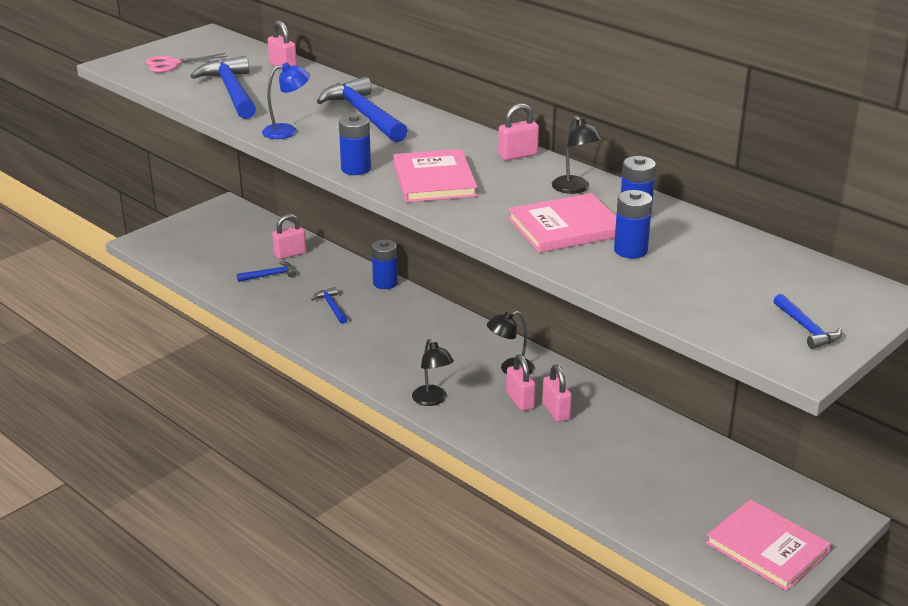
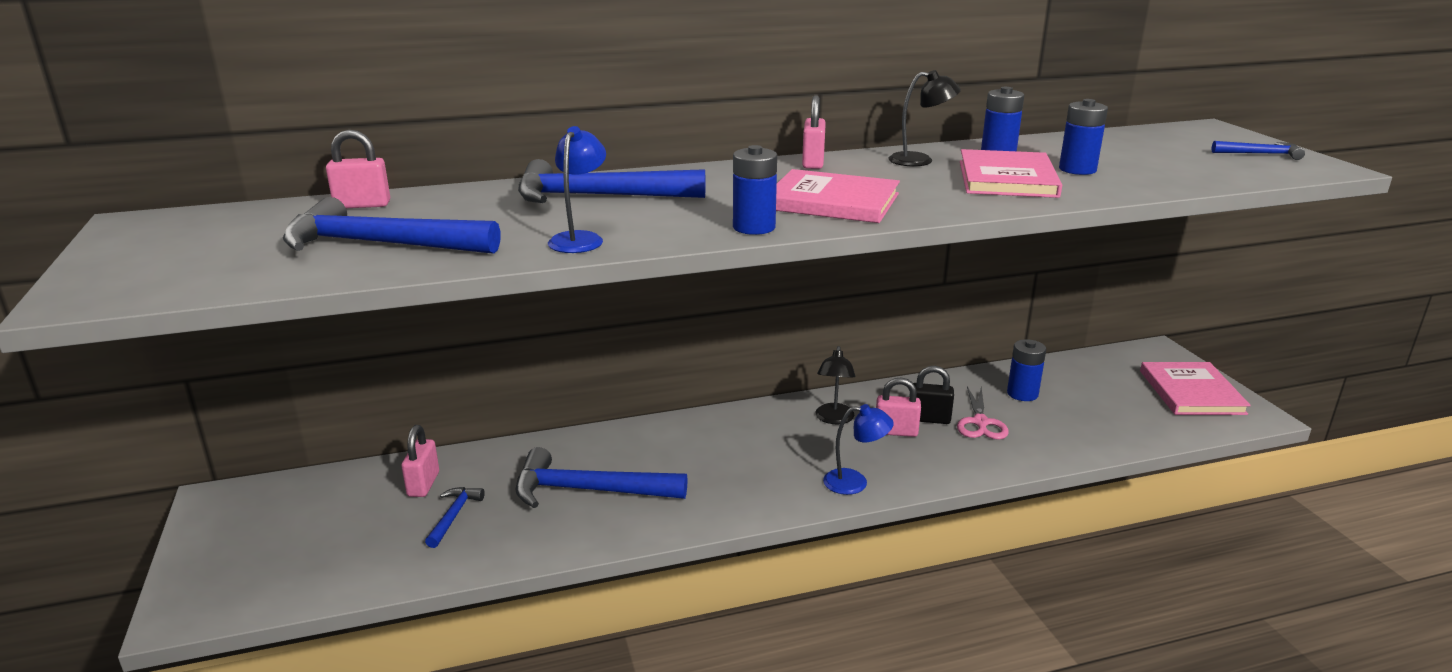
camera: 60 degrees left, 5 degrees down
pink scissors [145,53,228,72] -> pink scissors moved to [957,387,1009,440]
blue hammer [311,287,348,324] -> blue hammer [515,447,687,508], size x2.03
blue battery [372,240,398,289] -> blue battery moved to [1007,339,1046,401]
black lamp [412,339,454,406] -> blue lamp [823,404,894,495]
pink padlock [542,365,572,422] -> black padlock [913,366,954,424]
pink book [706,499,831,591] -> pink book turned 75 degrees counterclockwise [1140,362,1251,415]

